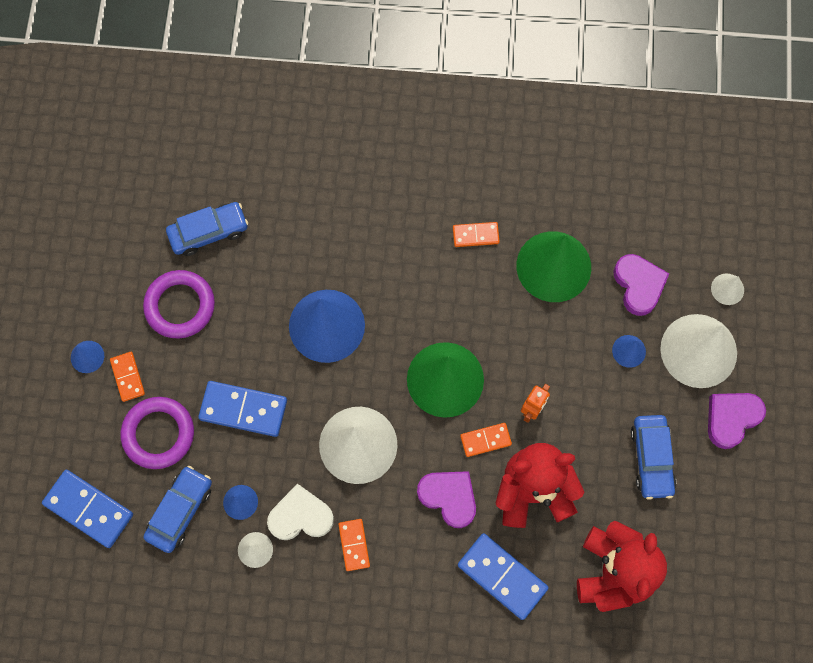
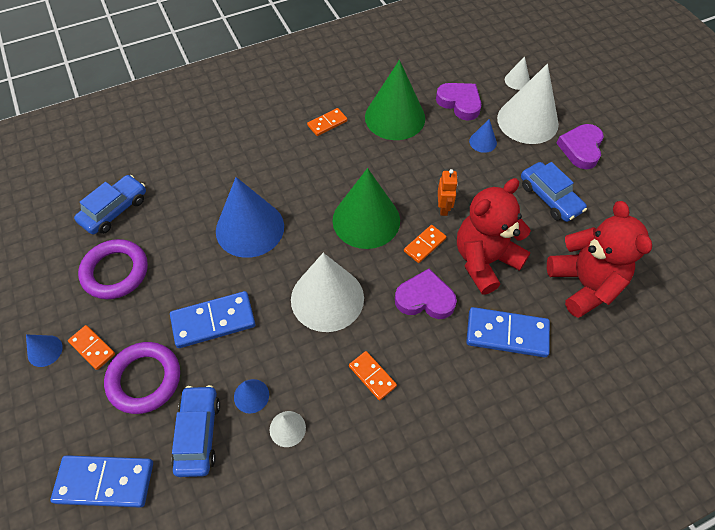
camera: 30 degrees left, 15 degrees down
white heart [267,484,334,540] -> none

